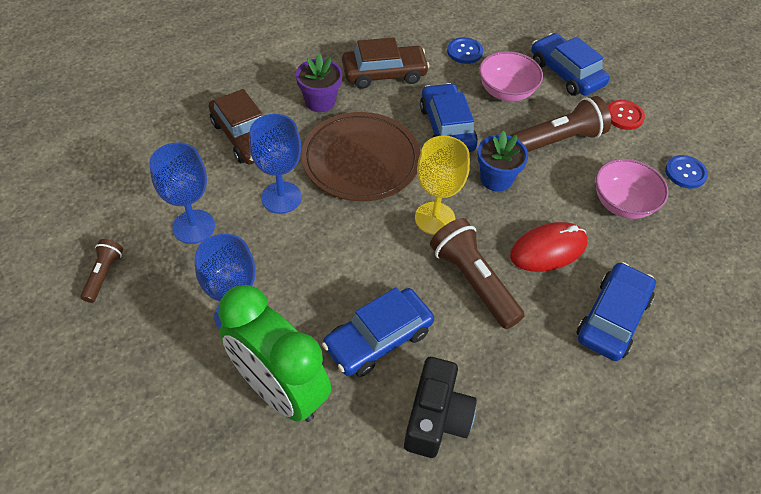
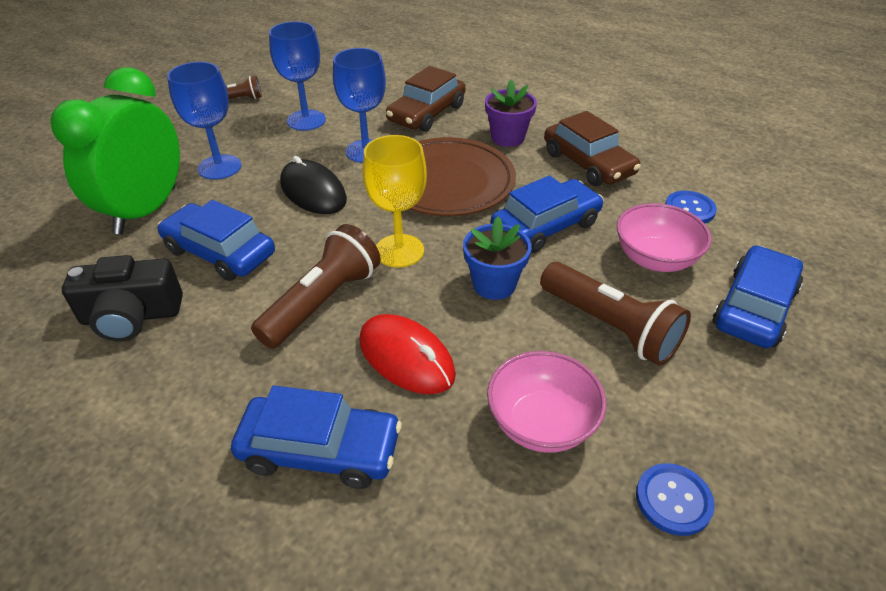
camera: 70 degrees right, 10 degrees down
red button [608,100,645,130] -> none
none -> black mouse [280,156,347,214]

